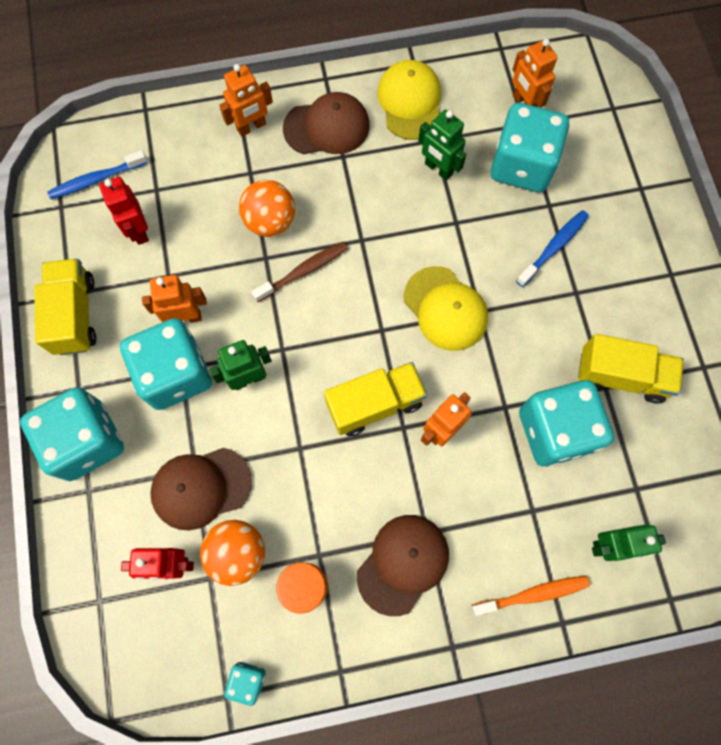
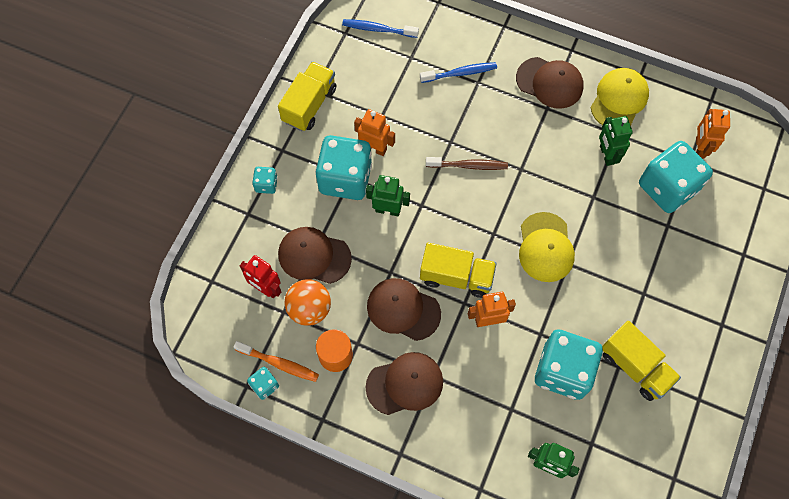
camera: 35 degrees right, 5 degrees down
turquoise dice [20,388,124,481] -> turquoise dice [252,167,278,194], size x0.44
red robot [99,177,149,245] -> none
orange robot [219,64,273,137] -> none
orange ball [239,180,295,237] -> none
orange toothbrush [471,576,590,616] -> orange toothbrush moved to [233,341,319,382]
blue toothbrush [516,210,589,287] -> blue toothbrush moved to [420,62,497,83]
none -> brown cap [367,278,441,341]

